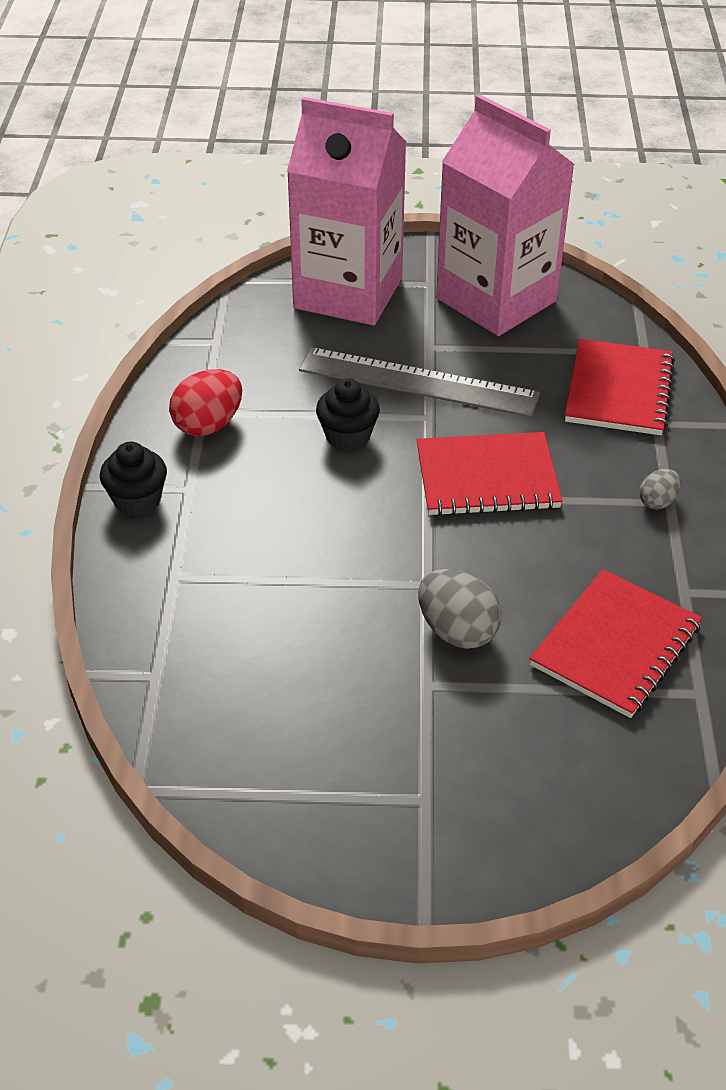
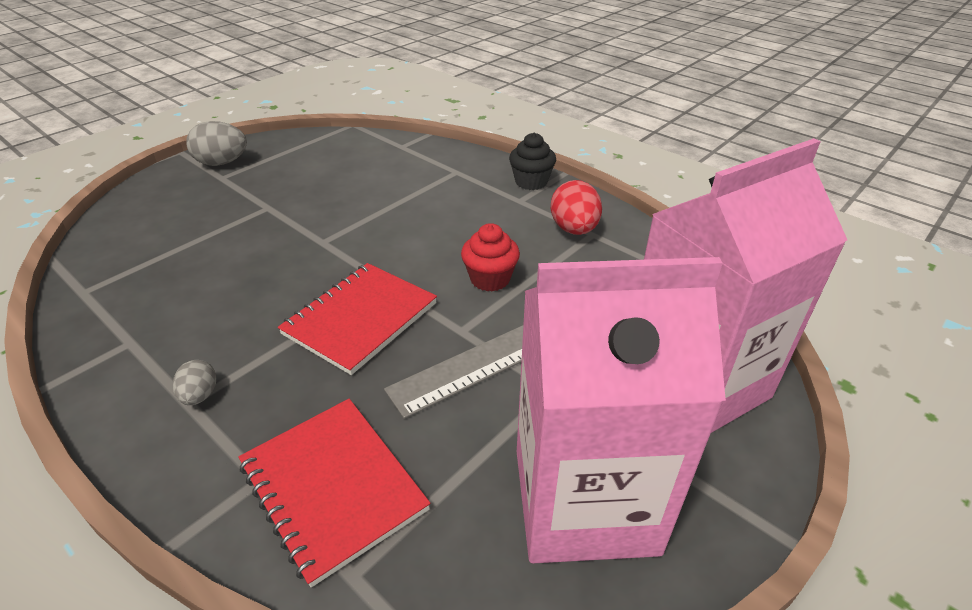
camera: 130 degrees right, 5 degrees down
black cupcake [316,378,380,451] -> red cupcake [461,223,520,292]
grey egg [418,569,502,649] -> grey egg moved to [186,121,247,166]
red notebook [529,569,702,718] -> none

